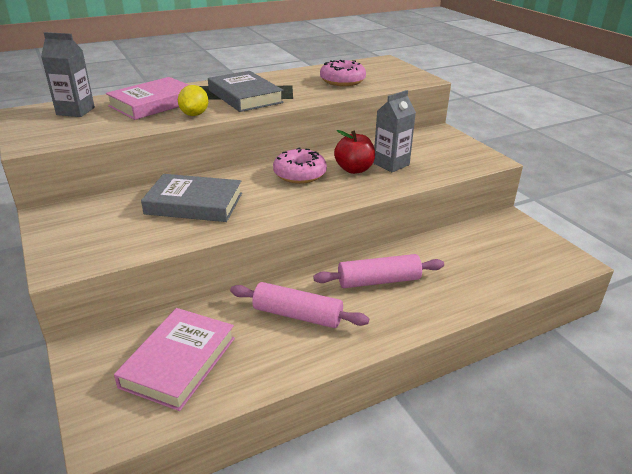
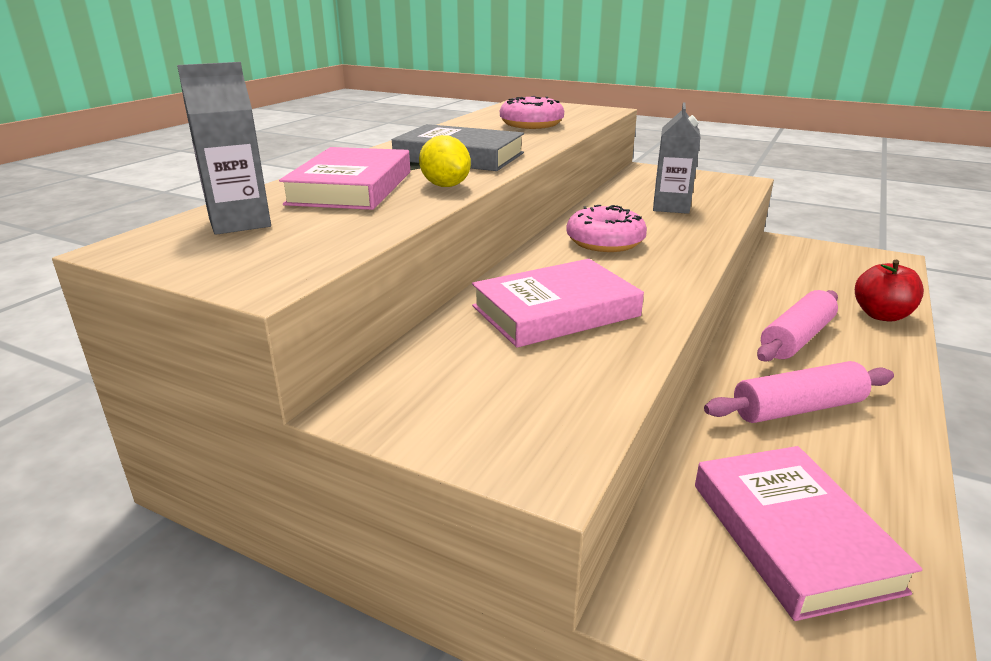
camera: 35 degrees left, 5 degrees down
grey book [141,174,242,222] -> pink book [472,259,644,348]
red apple [334,130,375,174] -> red apple moved to [855,260,924,321]

